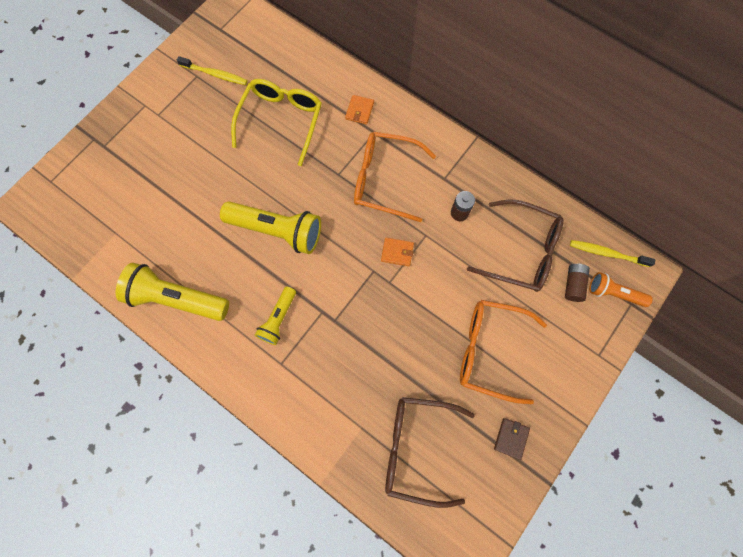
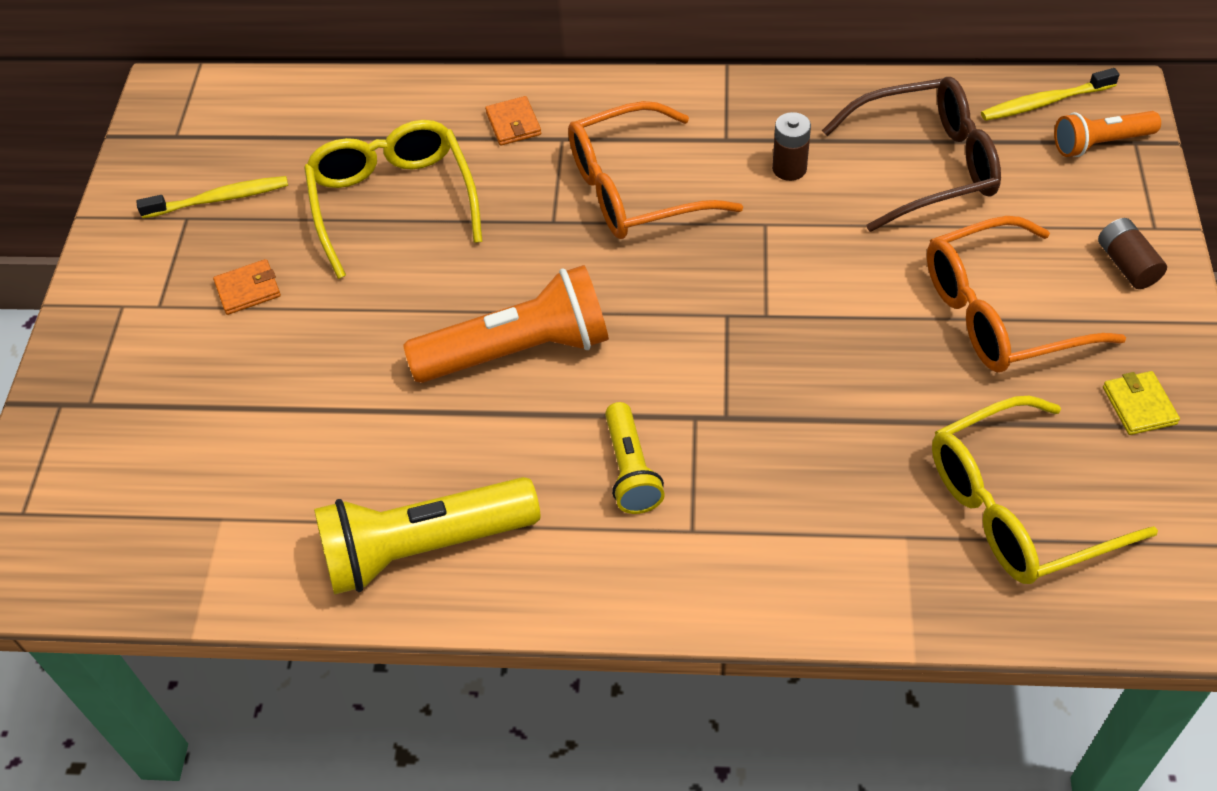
camera: 30 degrees left, 20 degrees down
yellow flashlight [220,201,321,254] -> orange flashlight [403,265,609,383]
orange wallet [381,238,414,266] -> orange wallet moved to [213,259,281,315]
brown glasses [385,397,475,508] -> yellow glasses [932,396,1158,584]
brown wallet [494,418,530,460] -> yellow wallet [1103,371,1180,435]
brown battery [565,263,590,302] -> brown battery moved to [1098,218,1167,289]

